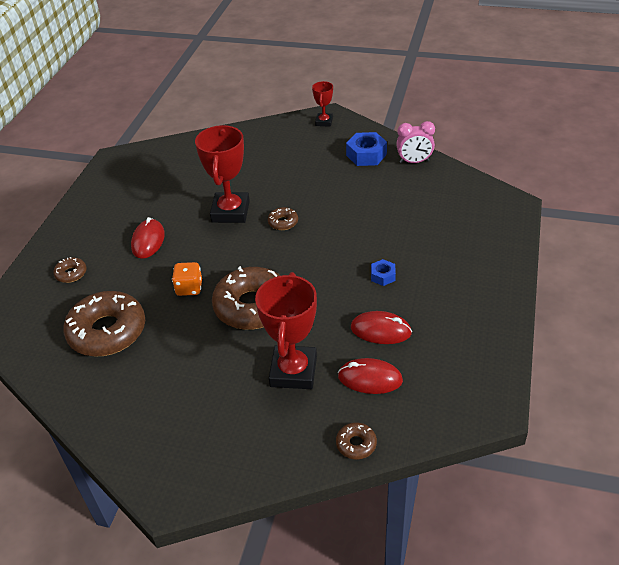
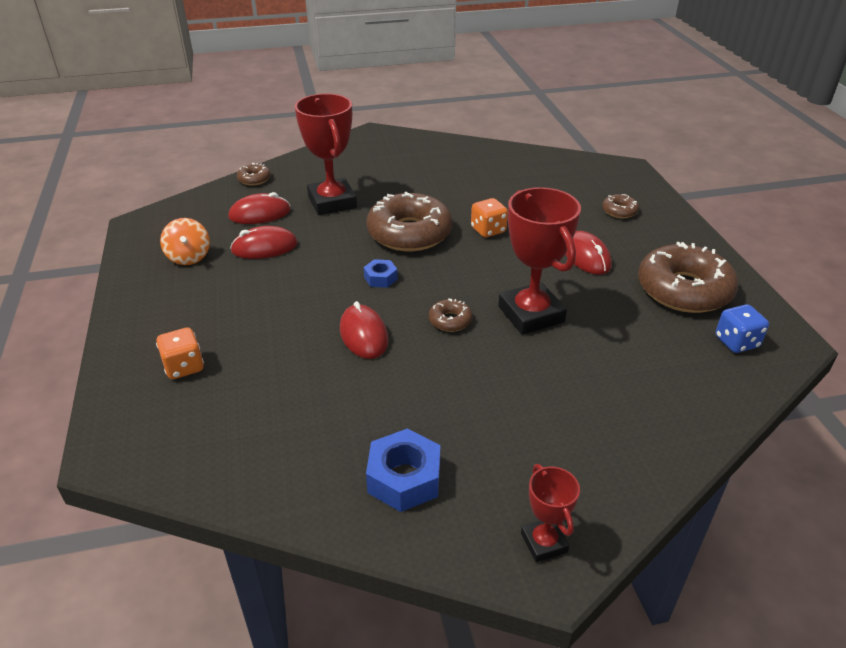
camera: 150 degrees right, 5 degrees down
brown donut [63,291,145,357] -> brown donut moved to [638,242,739,313]
blue nut [371,259,396,286] -> blue nut moved to [364,259,398,288]
pink clock [396,121,435,163] -> none
none -> orange dice [156,328,204,379]
none -> orange spinning top [160,218,210,265]
none -> red mouse [340,301,388,359]
none -> blue dice [715,304,769,353]

